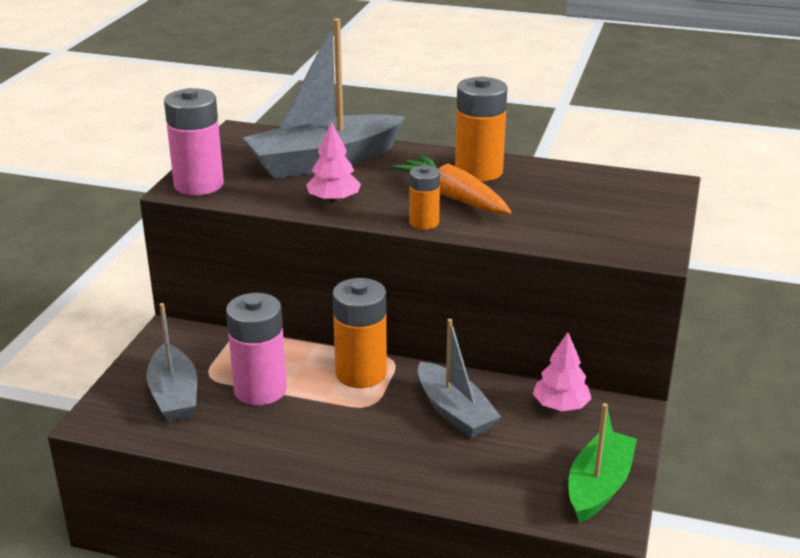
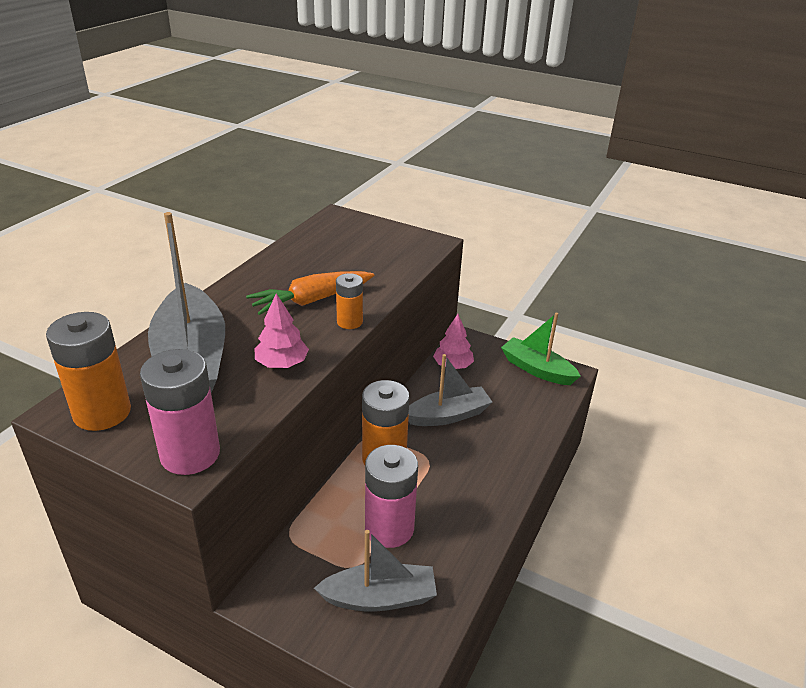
camera: 80 degrees left, 5 degrees up
orange battery [455,76,507,182] -> orange battery moved to [46,312,131,431]

